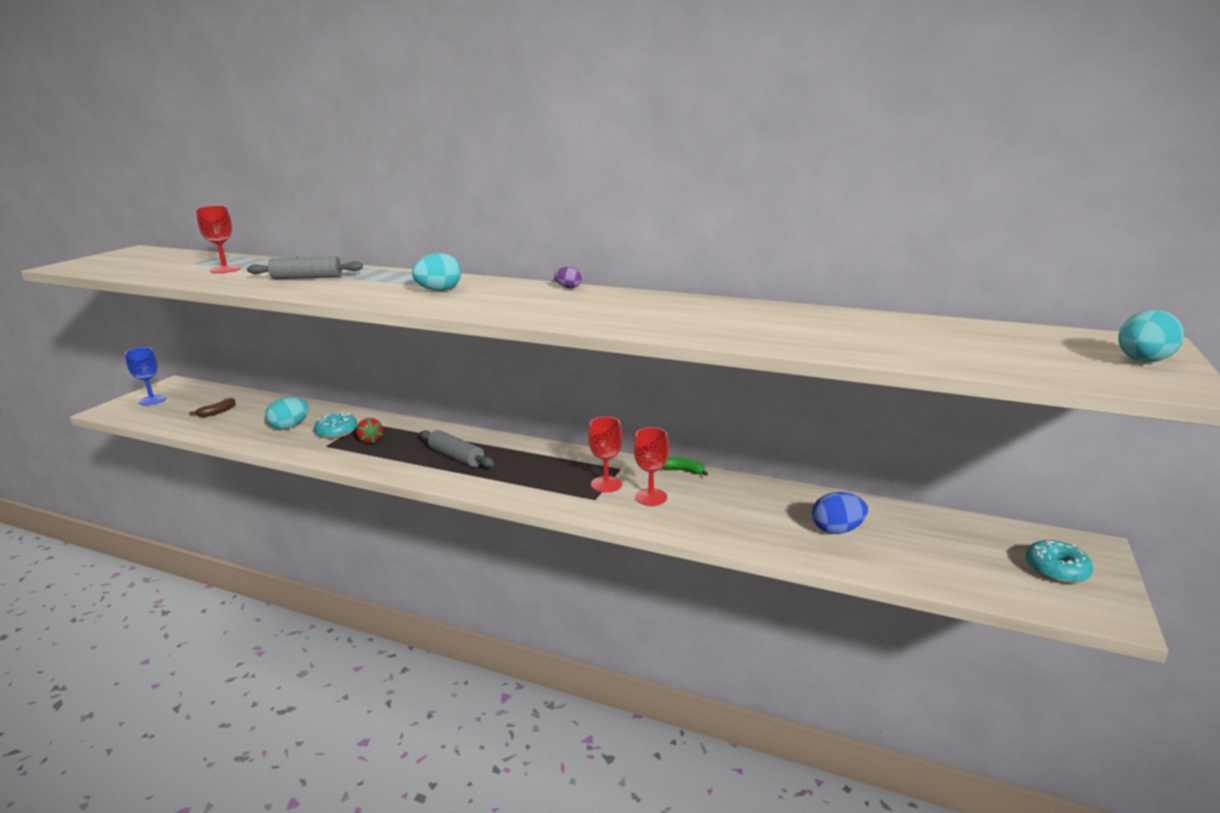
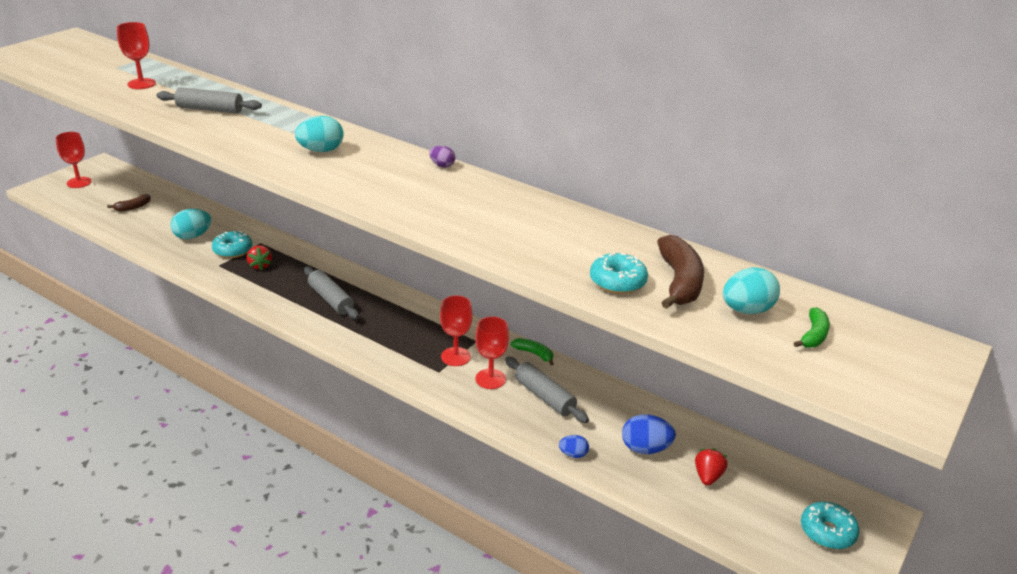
camera: 10 degrees right, 10 degrees up
blue goblet [125,347,166,405] -> red goblet [56,132,92,188]
turquoise egg [1118,310,1184,362] -> turquoise egg moved to [723,267,780,314]
none -> grey rolling pin [505,357,589,423]
none -> blue egg [559,435,589,458]
none -> turquoise donut [590,253,648,294]
none -> brown banana [657,235,704,309]
none -> red strawberry [695,448,728,486]
none -> green banana [794,307,830,348]

